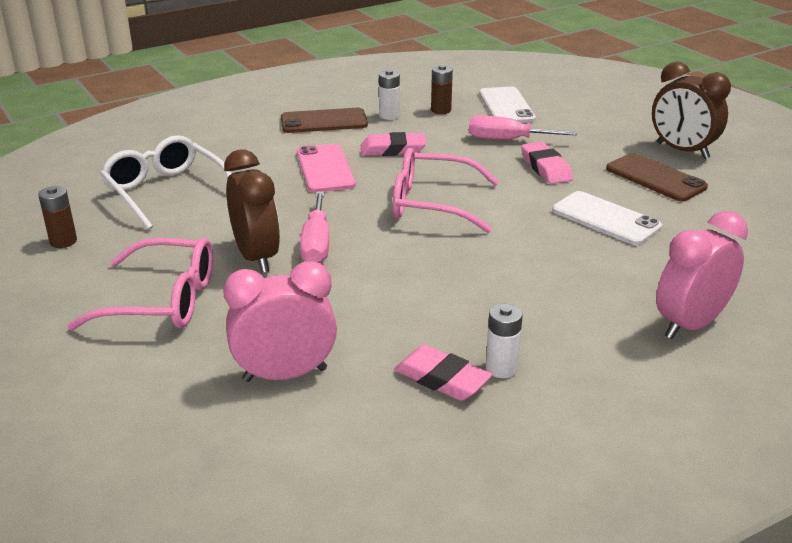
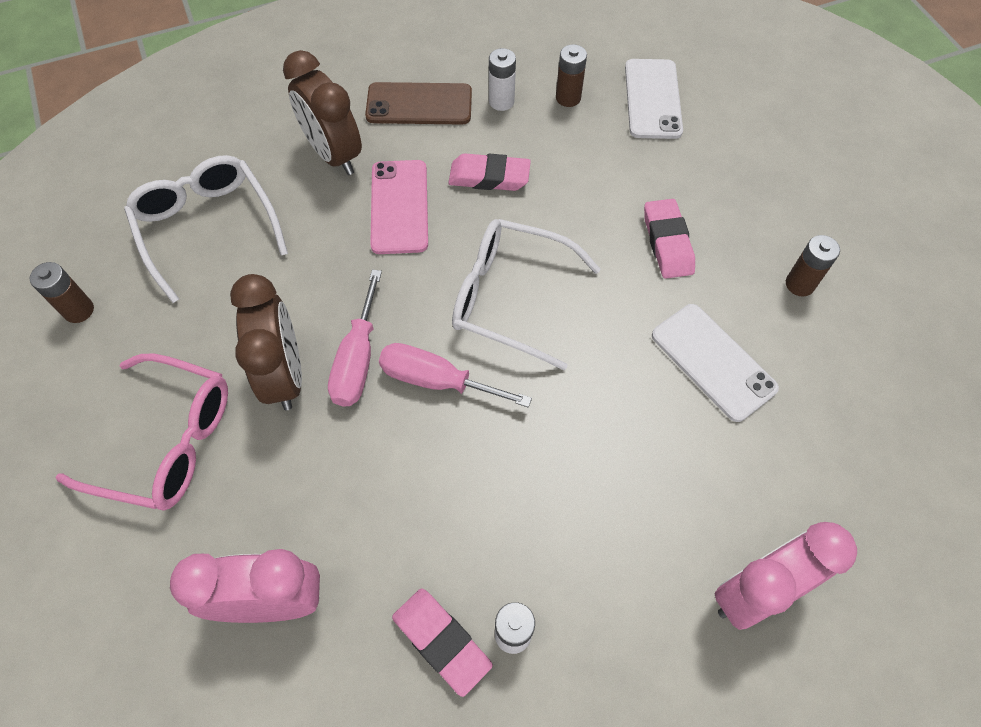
camera: 10 degrees right, 30 degrees up
pink glasses [393,148,499,233] -> white glasses [452,219,601,370]
pink screwdriver [469,116,577,140] -> pink screwdriver moved to [379,343,532,408]
brown phone [606,153,708,202] -> brown battery [786,235,840,296]
brown clock [652,62,731,159] -> brown clock moved to [283,50,362,175]

